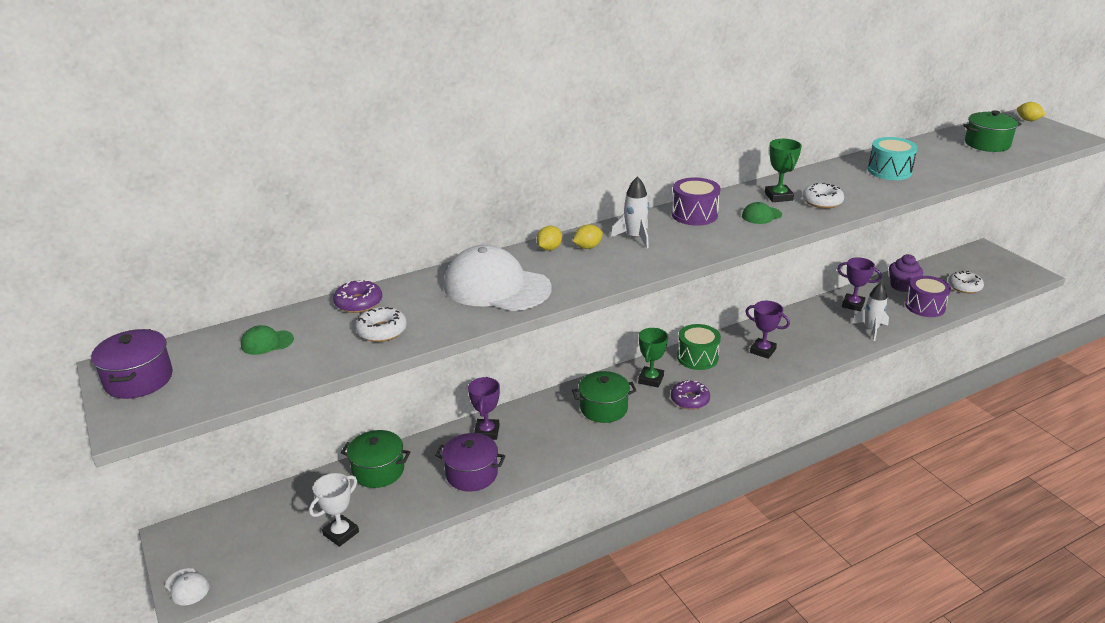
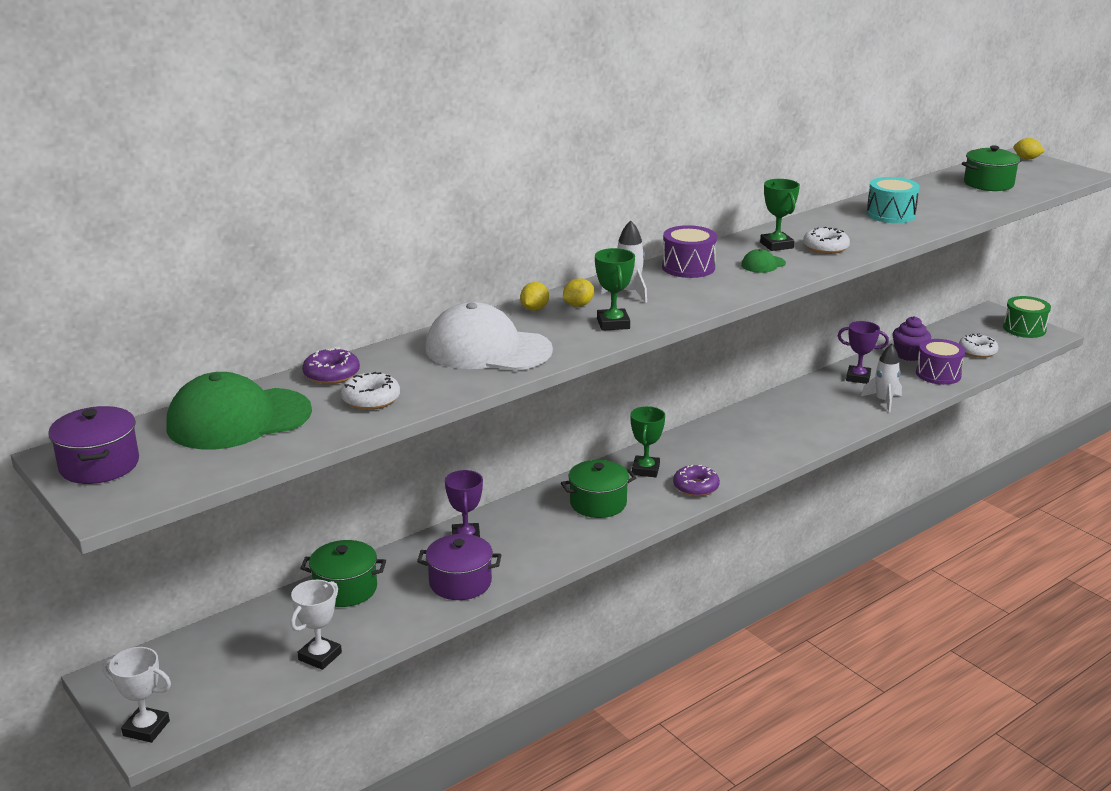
camera: 10 degrees left, 5 degrees down
white cap [165,568,210,606] -> white trophy [102,647,171,743]
green cap [241,325,294,355] -> green cap [167,372,312,449], size x2.36
green drum [677,324,721,370] -> green drum moved to [1003,296,1051,338]
purple trophy [745,301,790,359] -> none
none -> green trophy [595,248,635,331]

